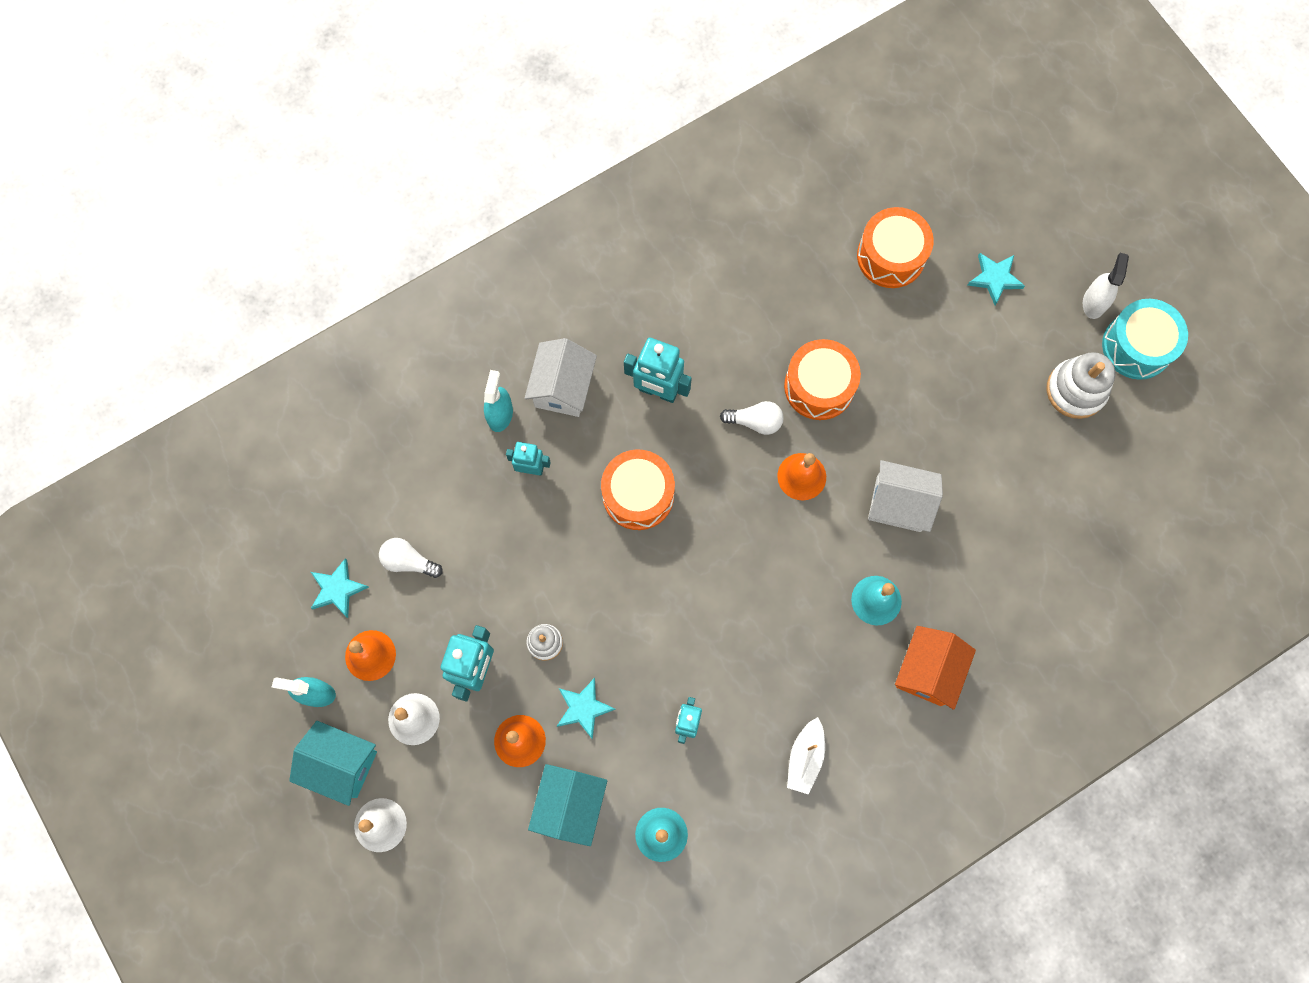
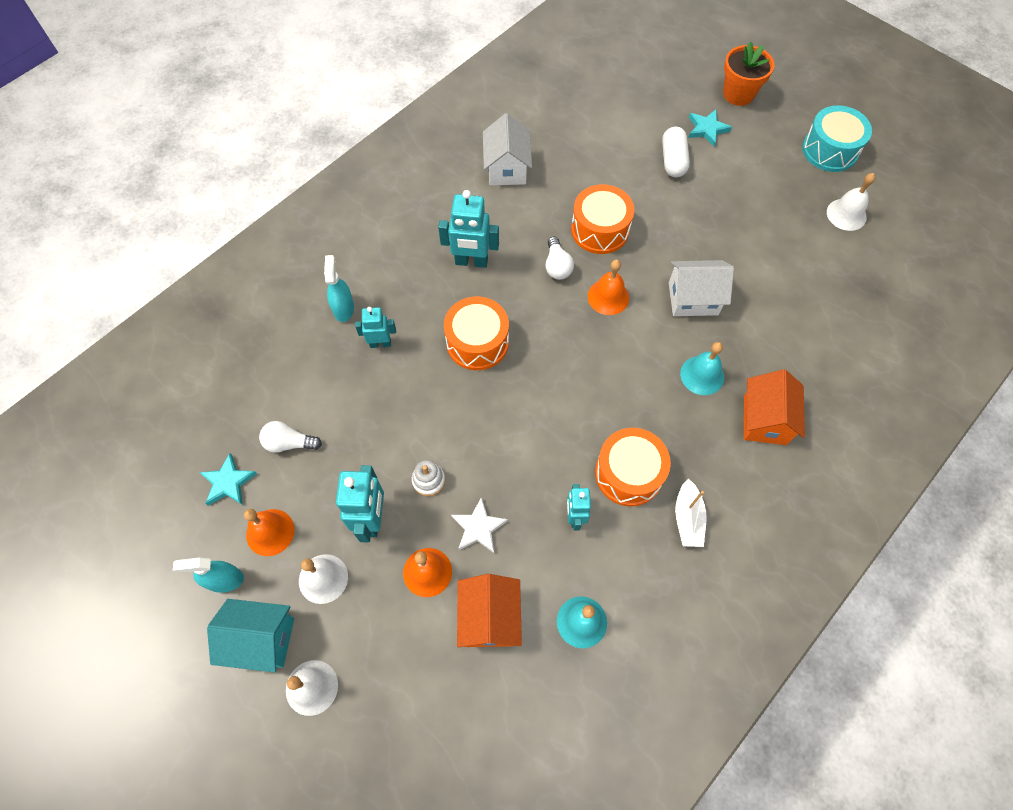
camera: 15 degrees left, 10 degrees down
white house [525,338,597,417] -> white house moved to [483,113,532,185]
turquoise house [528,764,607,846] -> orange house [457,574,522,647]
turquoise star [557,678,616,740] -> white star [451,497,508,553]
white light bulb [720,401,783,435] -> white light bulb turned 90 degrees clockwise [546,237,574,280]
orange drum [857,207,934,288] -> orange drum moved to [595,428,671,506]
white stacking toy [1047,352,1115,419] -> none
white spray bottle [1083,253,1129,319] -> none
none -> white capsule [662,127,690,177]
none -> orange flower pot [723,41,775,106]
none -> white bell [827,173,876,231]

